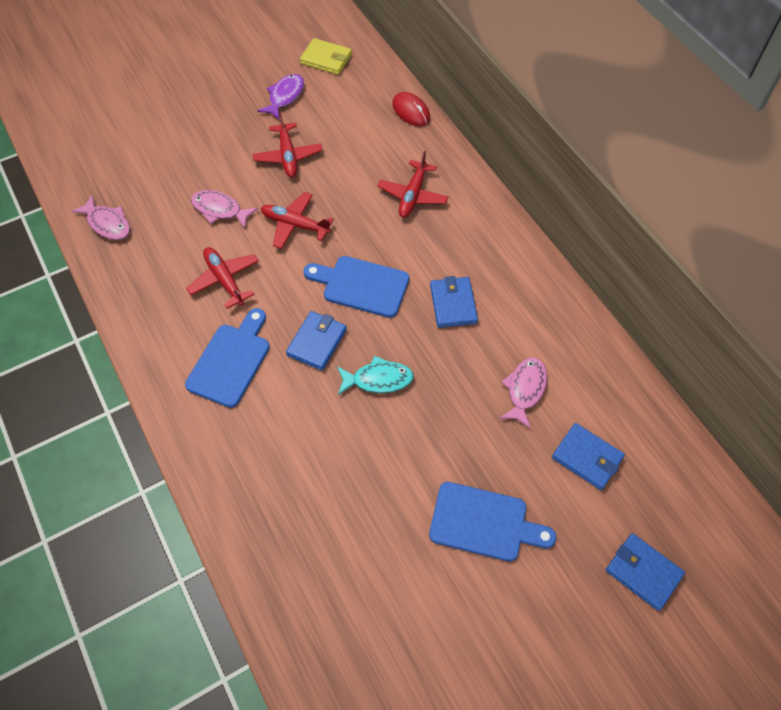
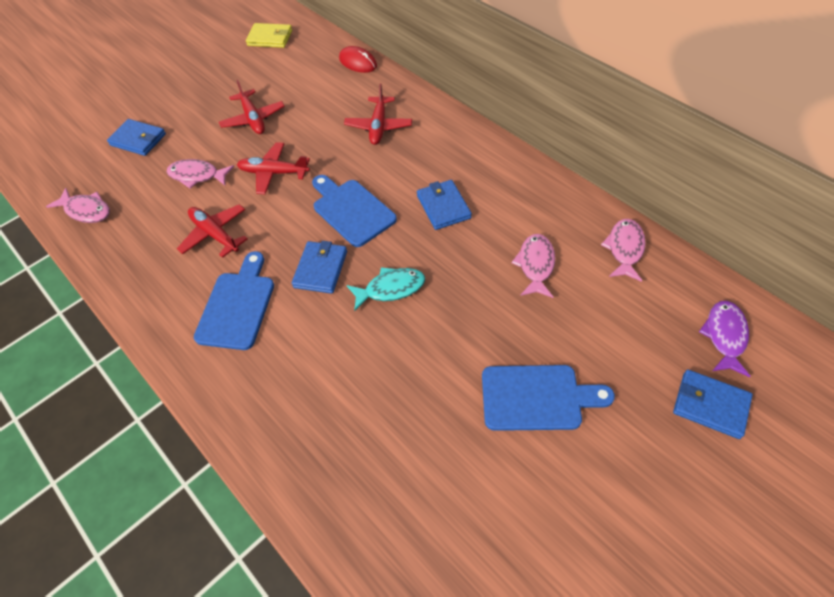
camera: 10 degrees left, 5 degrees down
purple fish [257,74,304,119] -> purple fish moved to [699,301,751,377]
blue cutting board [303,256,409,318] -> blue cutting board turned 45 degrees clockwise [312,175,397,247]
blue wallet [552,423,625,490] -> blue wallet moved to [107,119,166,156]
none -> pink fish [601,219,646,282]

